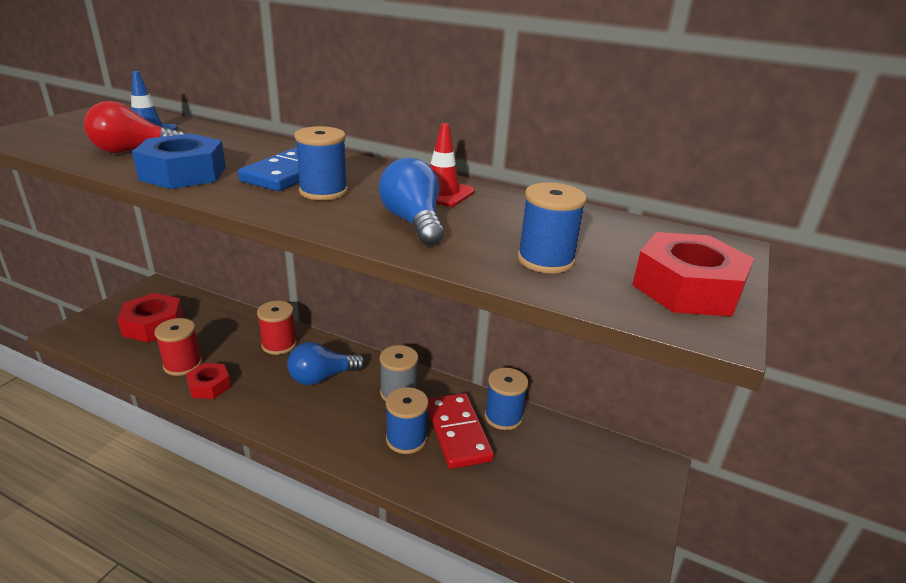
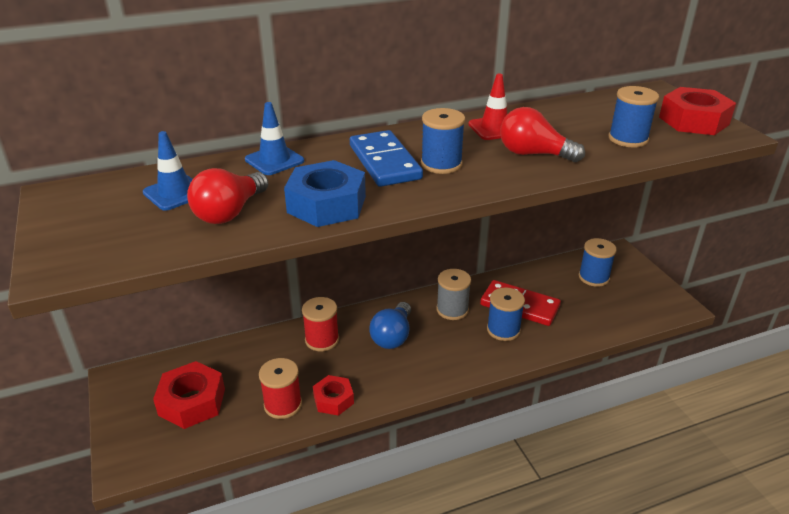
camera: 45 degrees left, 5 degrees up
blue light bulb [379,158,444,246] -> red light bulb [500,107,585,162]
blue spool [485,368,528,430] -> blue spool moved to [579,238,617,287]
none -> blue traffic cone [245,102,304,175]

